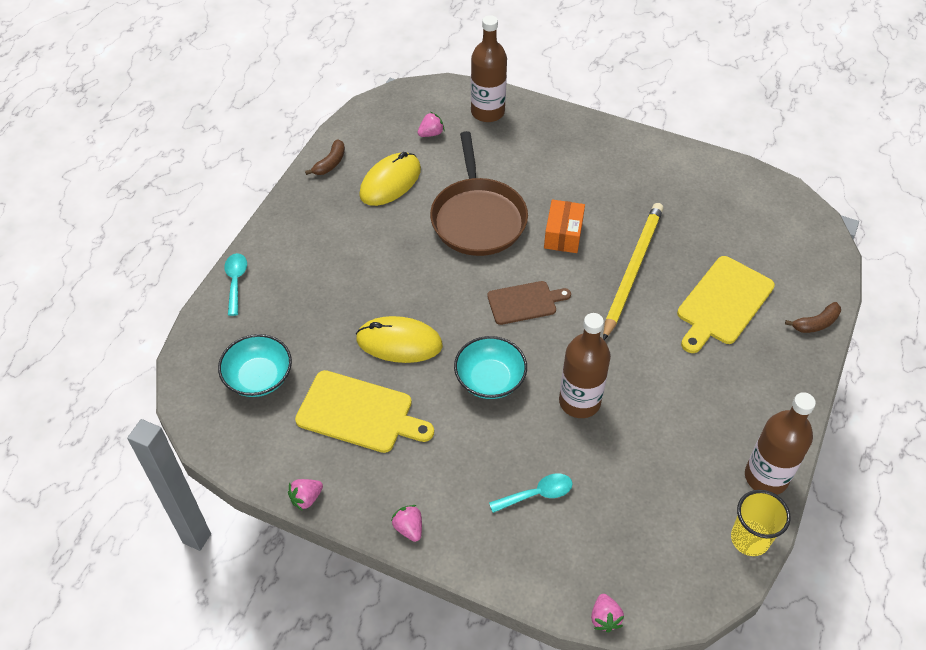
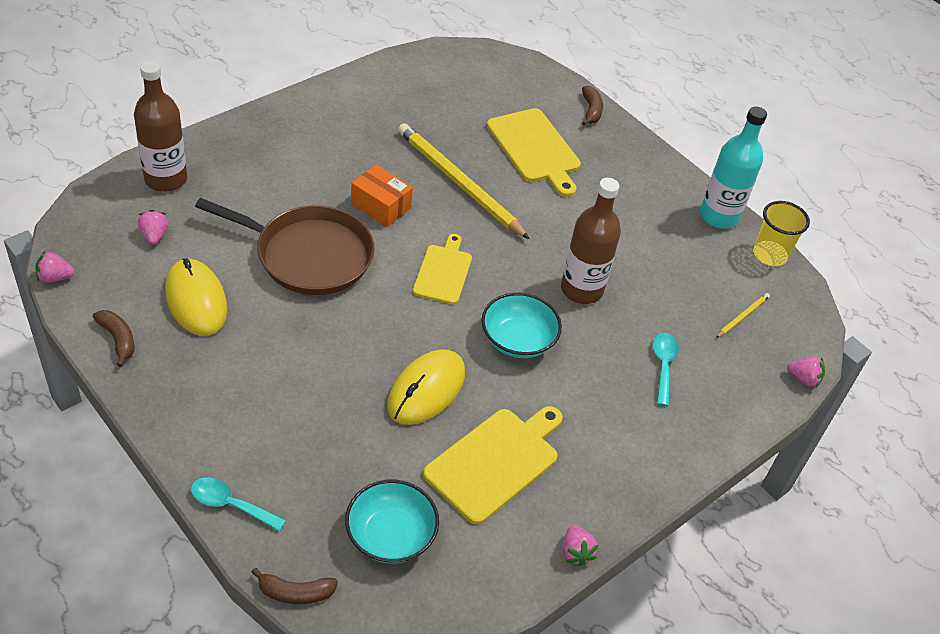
camera: 70 degrees left, 5 degrees down
pink strawberry [391,505,422,542] -> pink strawberry moved to [35,251,75,283]
brown cutting board [487,281,571,325] -> yellow cutting board [413,234,472,304]
brown bottle [745,392,816,495] -> turquoise bottle [700,106,767,229]
none -> brown banana [251,568,338,604]
none -> yellow pencil [716,293,770,338]

